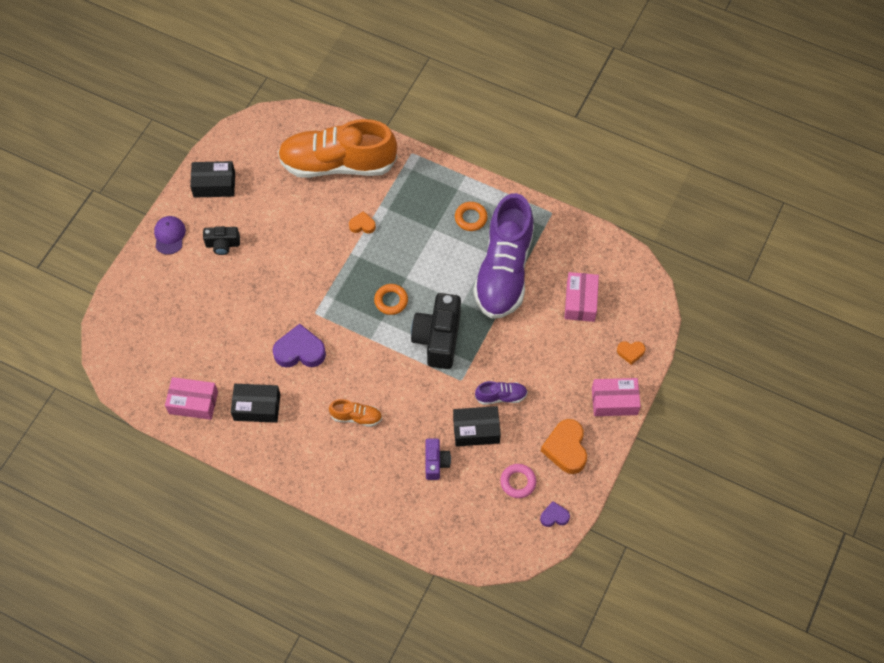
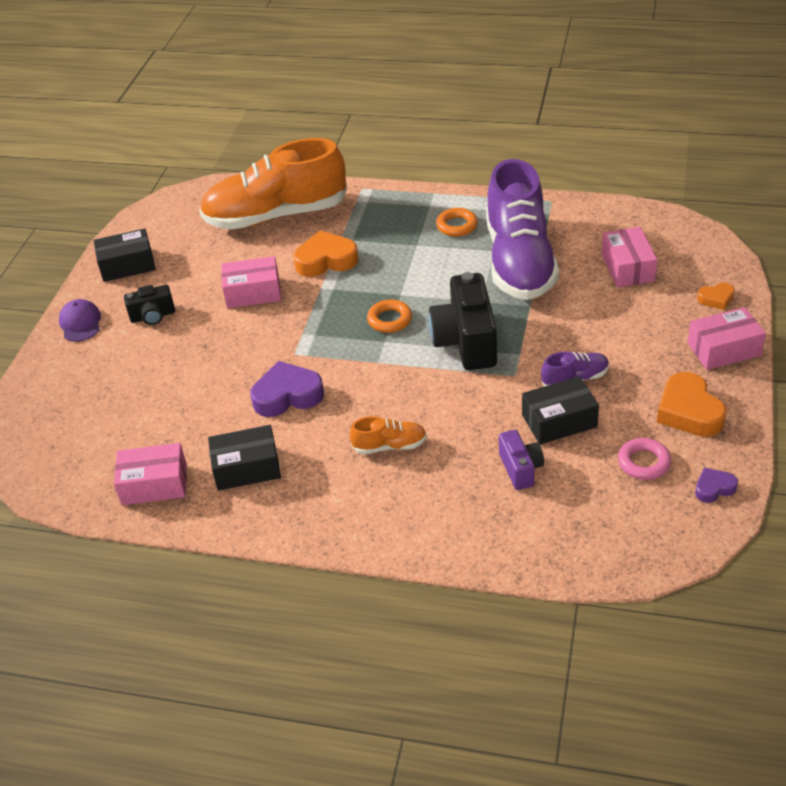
camera: 10 degrees left, 20 degrees down
orange heart [349,211,376,234] -> orange heart [293,230,358,277], size x1.87
none -> pink box [221,256,281,308]

